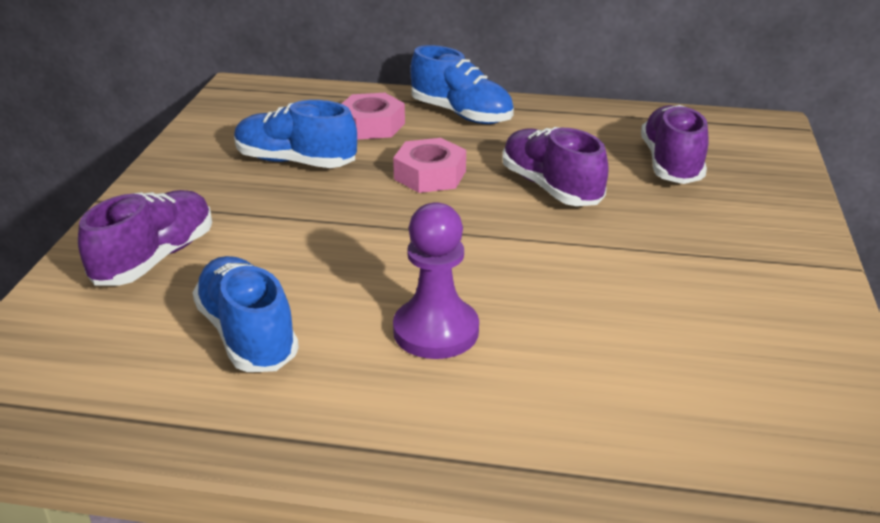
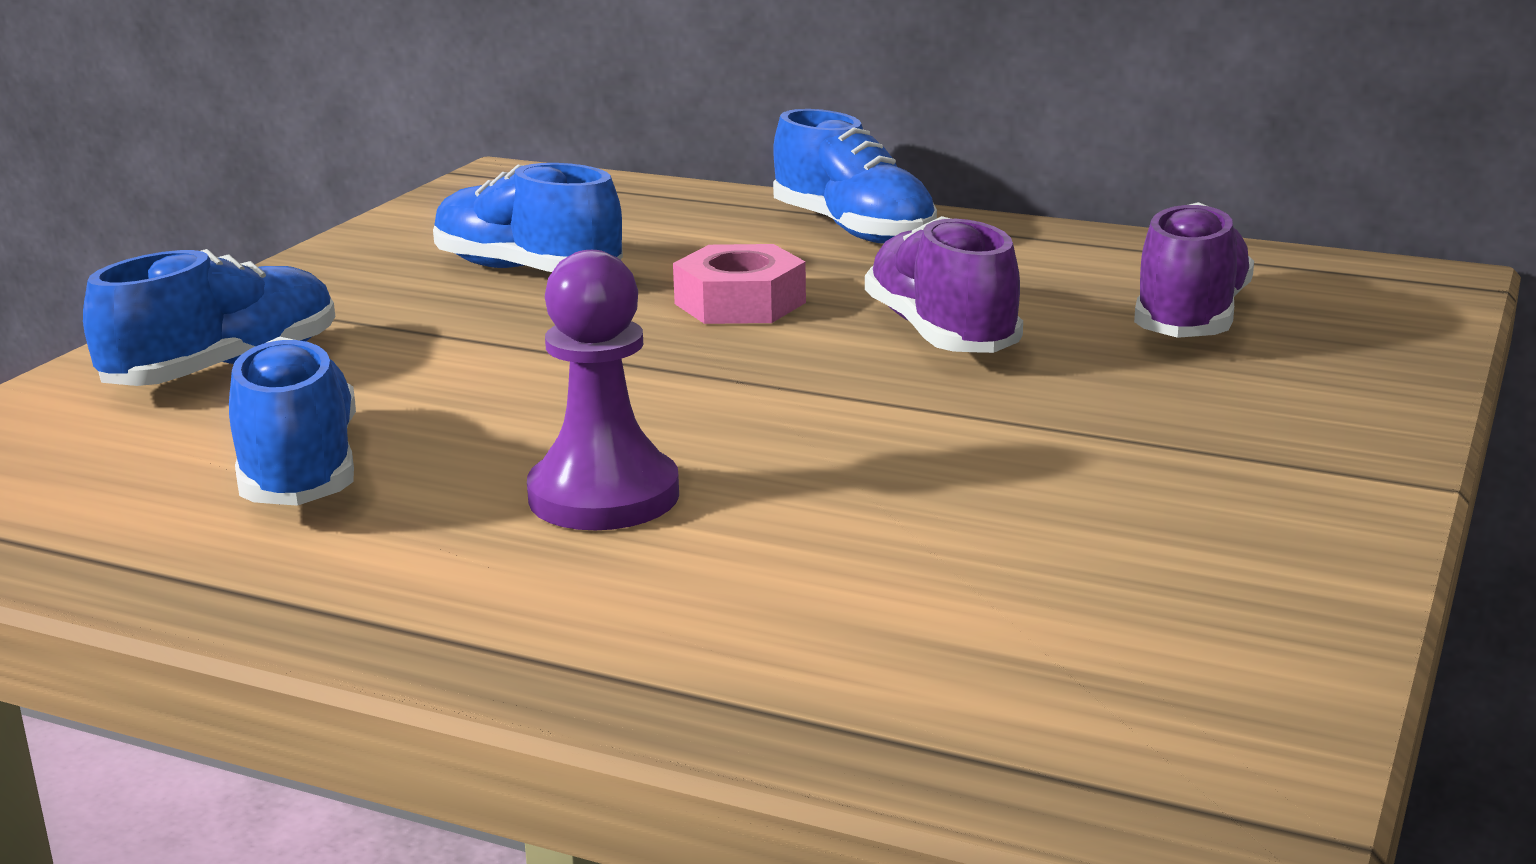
camera: 15 degrees right, 10 degrees down
purple shoe [78,190,212,286] -> blue shoe [83,249,335,386]
pink nut [341,93,405,140] -> none

